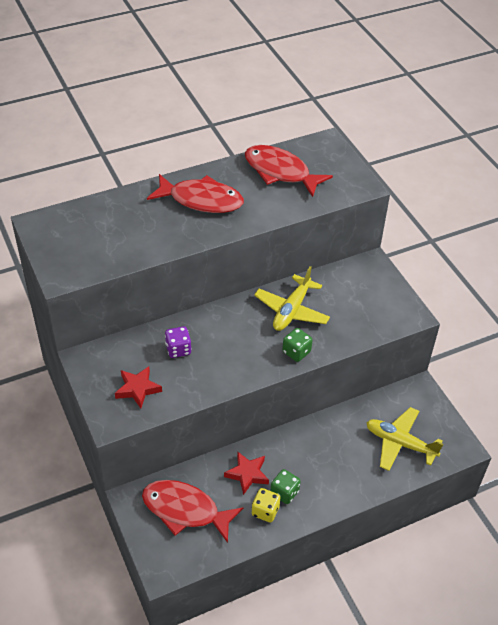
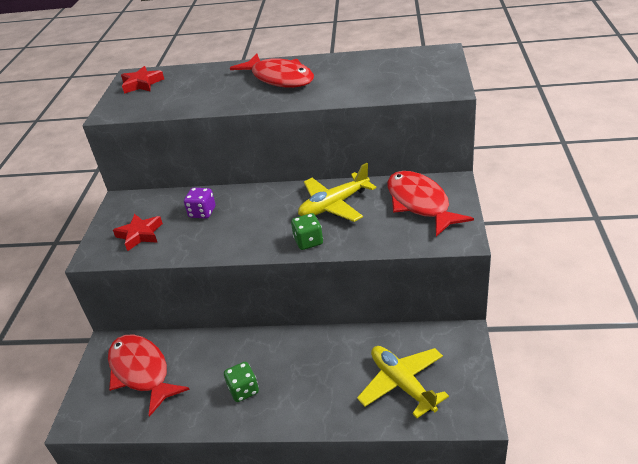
camera: 35 degrees right, 10 degrees down
red star [224,451,269,495] -> red star moved to [121,66,164,94]
red fish [245,145,333,197] -> red fish moved to [387,171,474,237]
yellow dice [252,488,281,523] -> none

